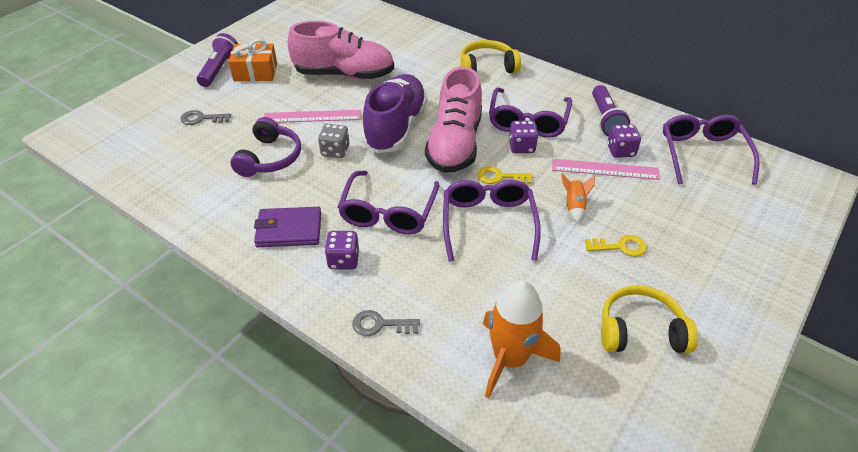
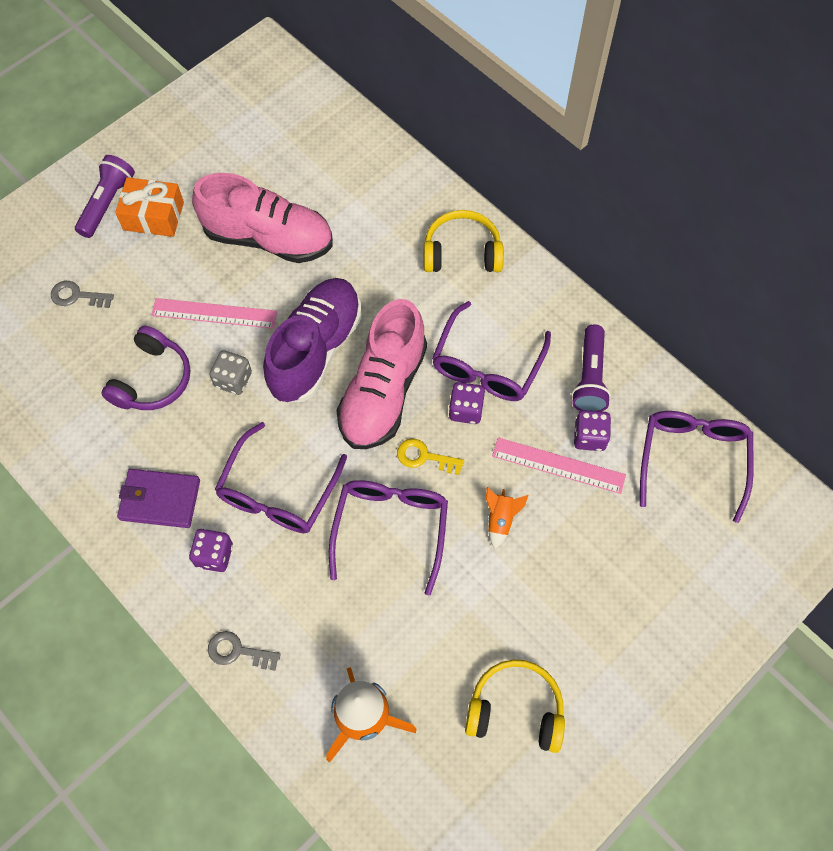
camera: 10 degrees right, 20 degrees up
yellow key [585,235,647,257] -> none

